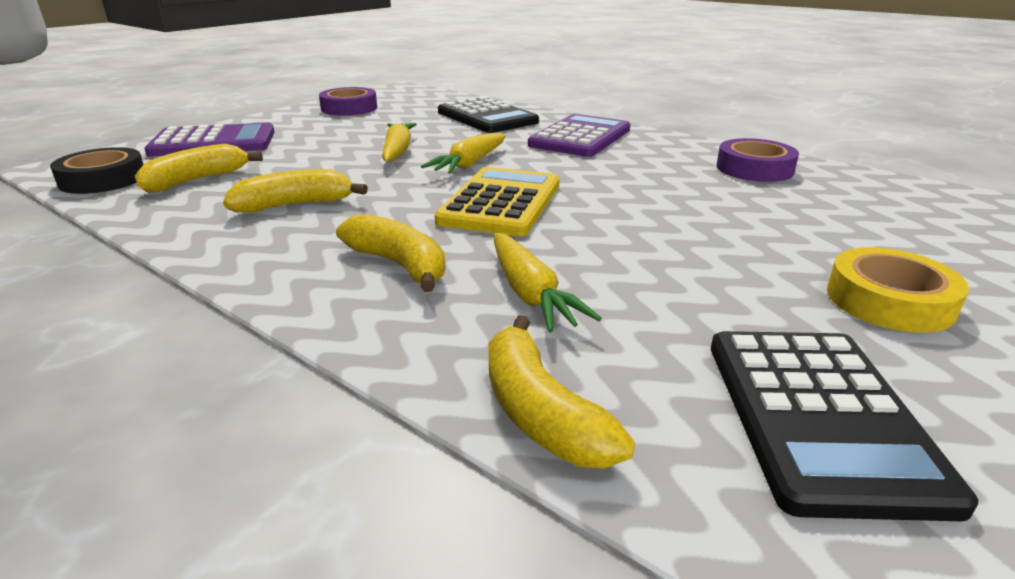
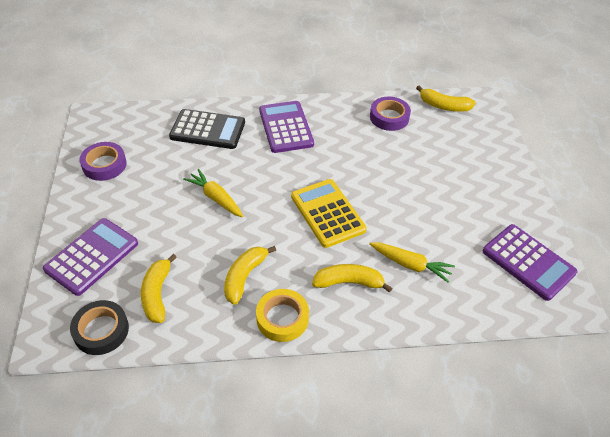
camera: 45 degrees left, 20 degrees up
yellow carrot [421,133,506,174] -> none
yellow banana [488,315,635,469] -> yellow banana moved to [416,86,476,112]
black calculator [711,331,978,521] -> purple calculator [482,224,578,301]
yellow tape [827,247,969,333] -> yellow tape moved to [256,289,309,342]

